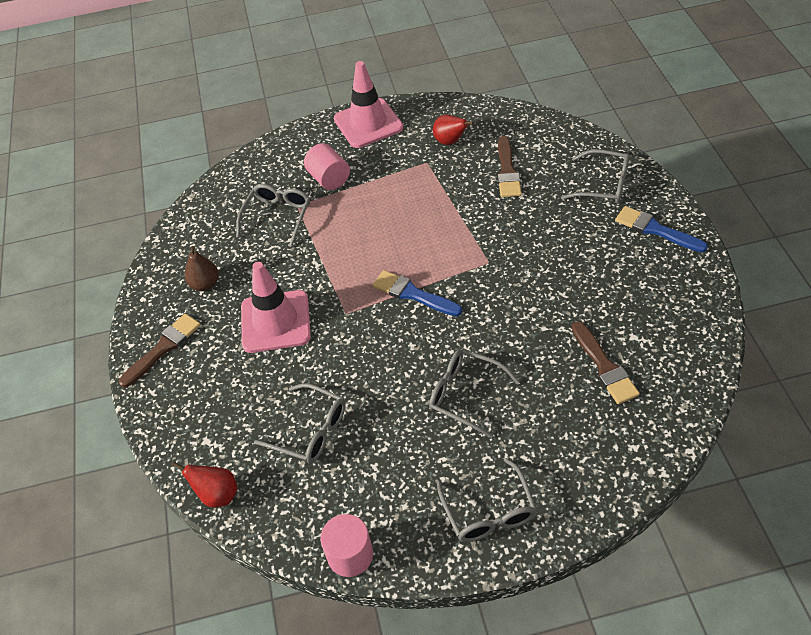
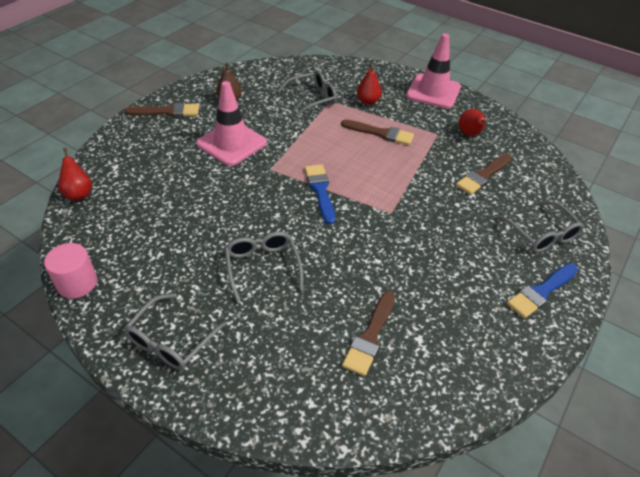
camera: 40 degrees right, 5 degrees down
grey glasses [254,383,346,463] -> none
pink cylinder [304,143,350,190] -> red pear [357,63,382,105]
blue brush [615,206,708,252] -> blue brush turned 120 degrees counterclockwise [507,263,578,319]
none -> brown brush [341,120,414,145]

